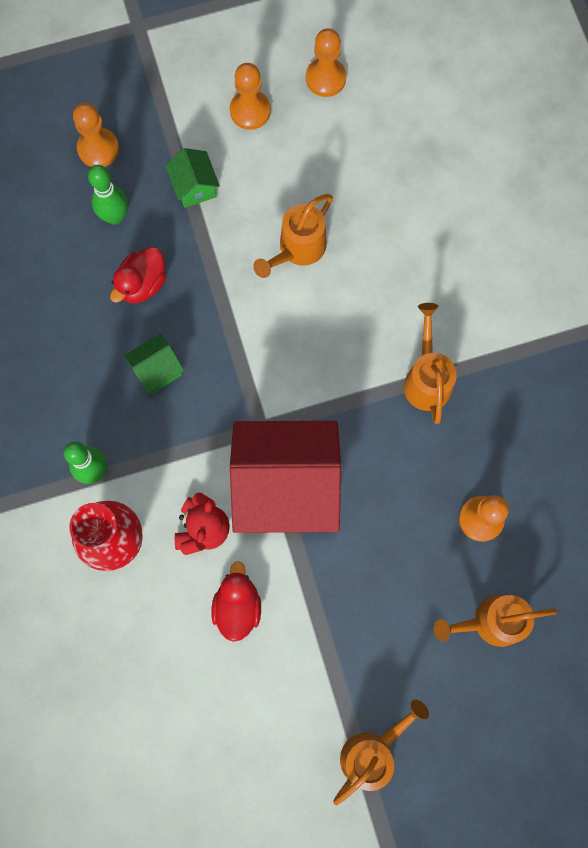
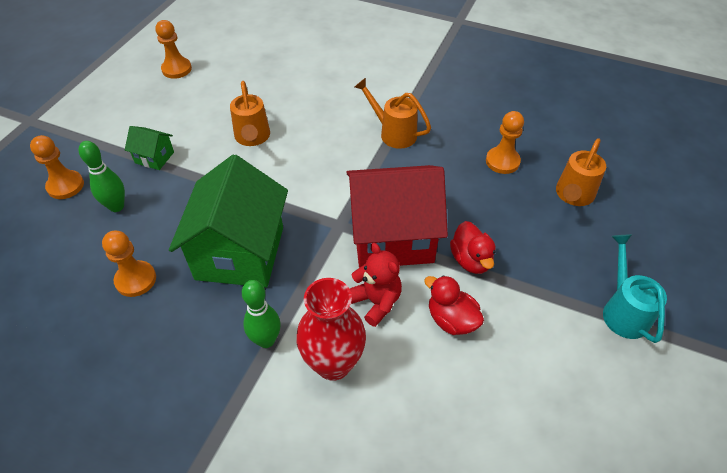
camera: 50 degrees left, 25 degrees down
red duck [110,247,167,303] -> red duck moved to [450,221,496,274]
green house [124,334,184,394] -> green house [169,154,288,288], size x2.30
orange pawn [230,63,271,130] -> orange pawn moved to [102,231,156,297]
red house [230,421,341,533] -> red house turned 45 degrees clockwise [346,165,448,268]
orange watering can [333,700,429,805] -> turquoise watering can [603,235,667,343]

